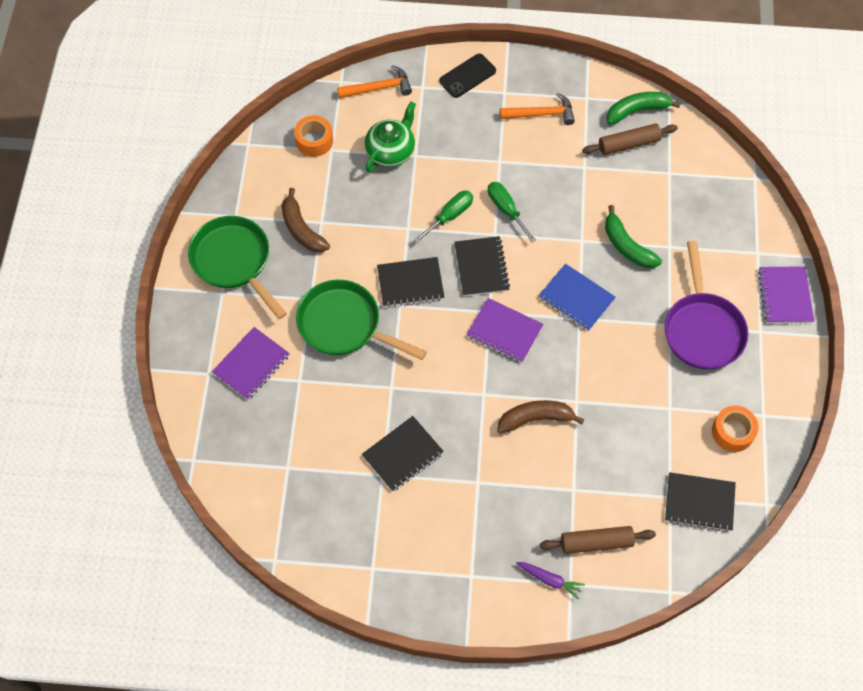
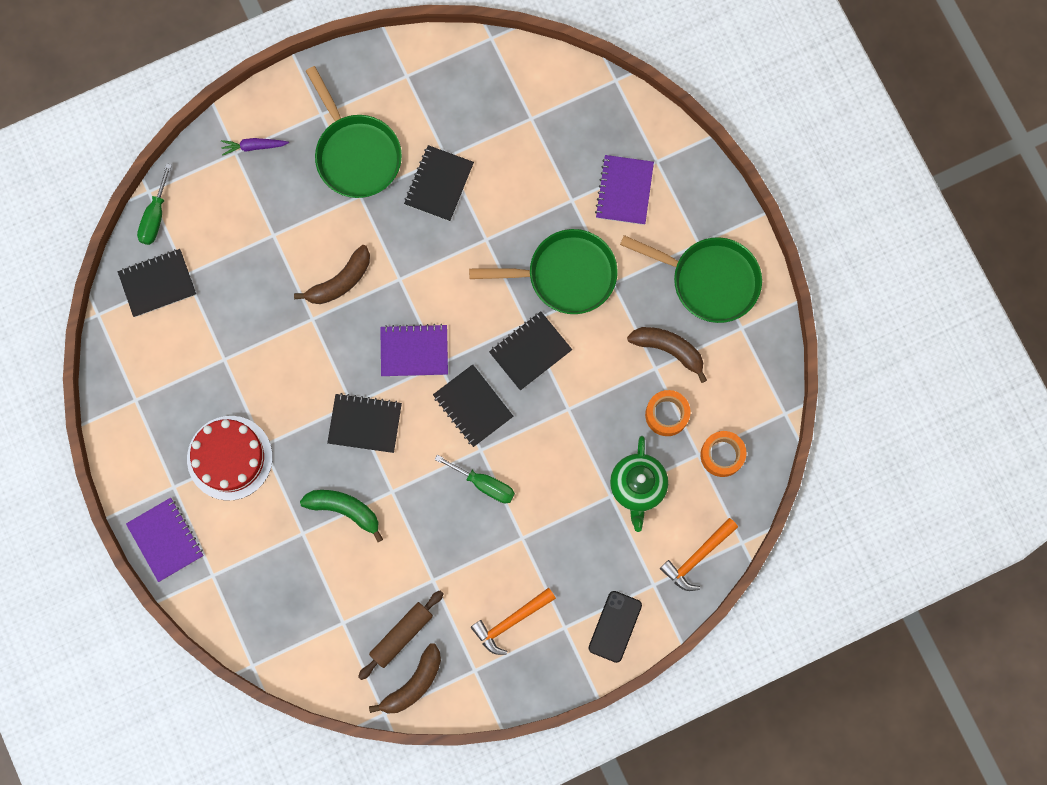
camera: 150 degrees right, 15 degrees up
green screwdriver [414,191,473,243] -> green screwdriver moved to [137,163,172,245]
blue notebook [538,264,616,331] -> black notebook [327,393,402,453]
brown rolling pin [540,526,656,554] -> none
green banana [607,92,681,125] -> brown banana [369,643,441,714]
purple pan [665,241,749,370] -> red cake [187,416,273,501]
orange tape [712,406,759,452] -> orange tape moved to [645,390,691,436]
none -> green pan [306,66,402,198]

